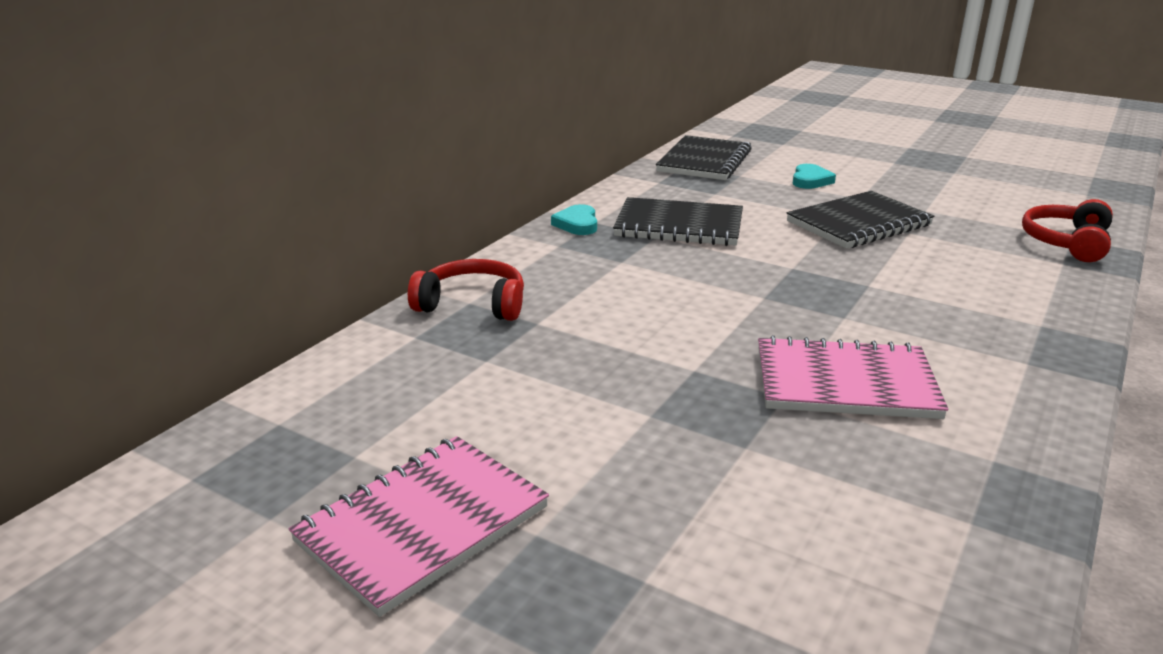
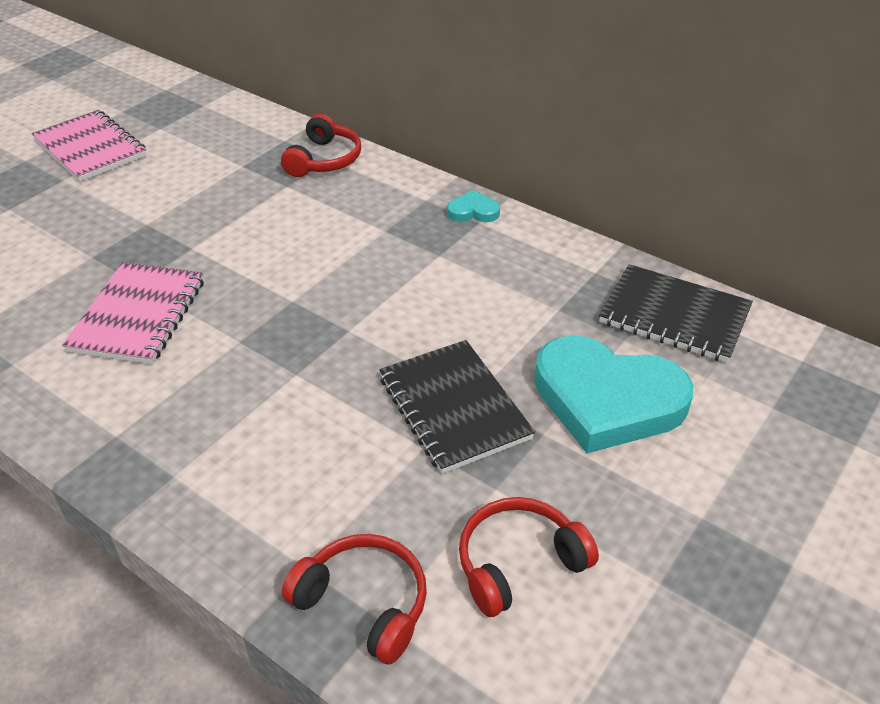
camera: 95 degrees right, 15 degrees up
black notebook [613,197,743,246] -> none
turquoise heart [793,164,836,189] -> turquoise heart [534,335,693,453], size x2.36
none -> red headphones [459,497,599,617]

